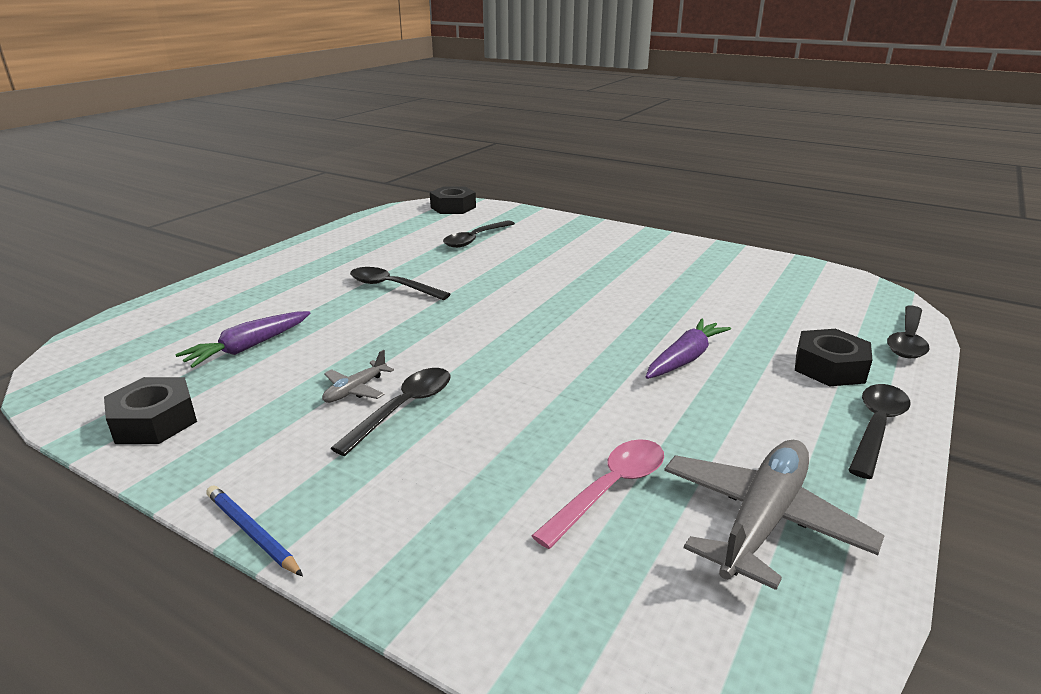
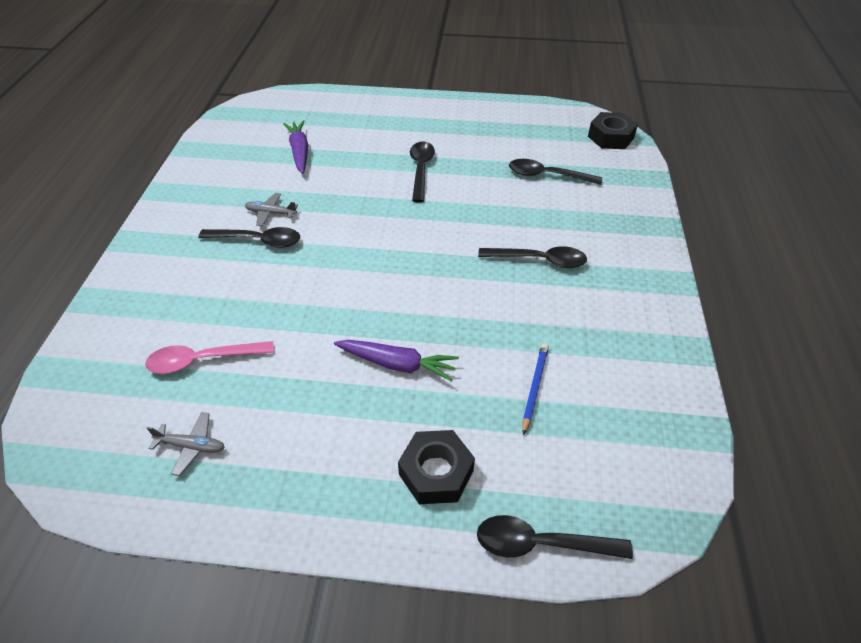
camera: 65 degrees right, 20 degrees up
black nut [104,377,197,444] -> none
purple carrot [175,311,310,368] -> purple carrot turned 60 degrees clockwise [283,120,308,174]
blue pencil [206,485,303,576] -> blue pencil moved to [523,343,549,435]
pink spoon [532,439,664,549] -> pink spoon turned 150 degrees clockwise [145,341,274,374]
grey plane [664,440,884,590] -> grey plane [147,412,225,476], size x0.48
black spoon [848,384,910,479] -> black spoon moved to [478,246,587,268]

